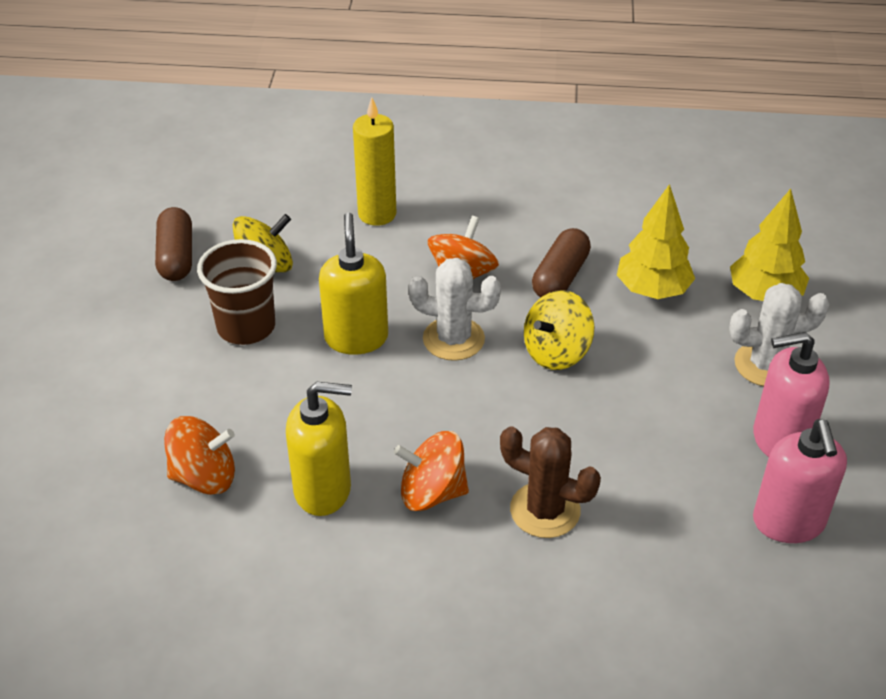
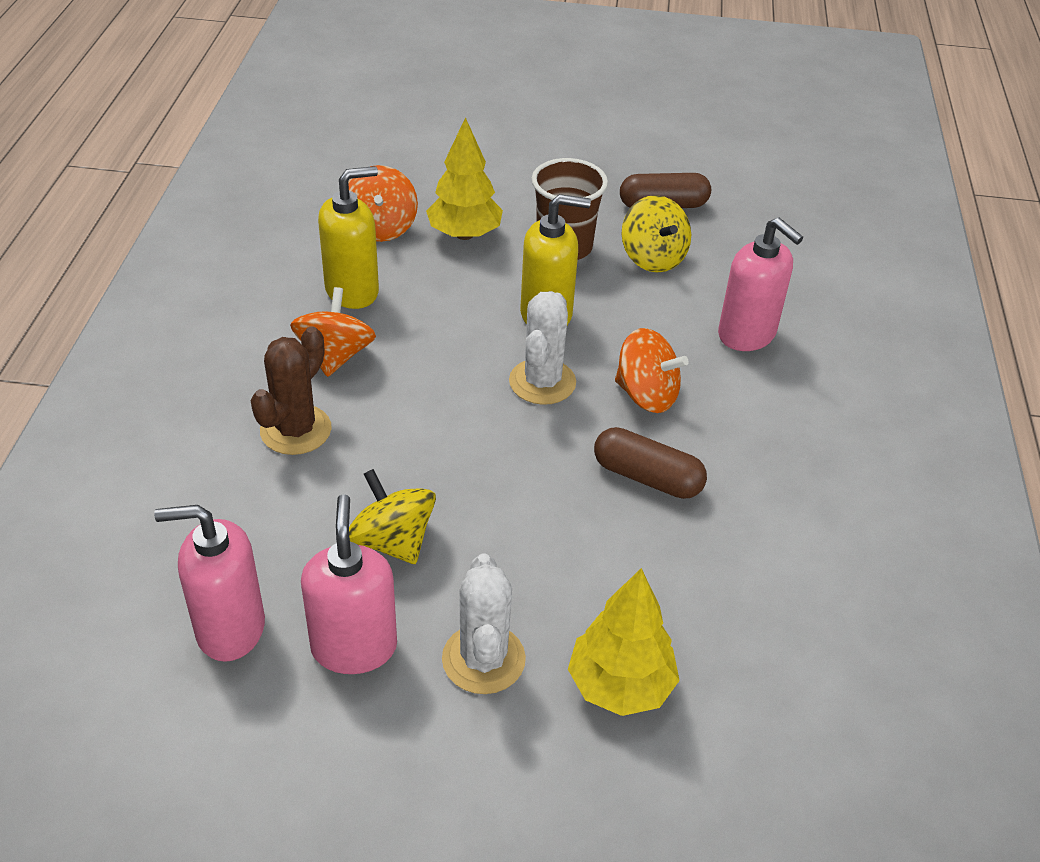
camera: 90 degrees right, 0 degrees up
yellow soap dispenser [286,382,352,516] -> yellow soap dispenser turned 120 degrees counterclockwise [318,166,379,309]
yellow candle [353,97,396,226] -> pink soap dispenser [718,217,803,351]
yellow spinning top [524,290,595,370] -> yellow spinning top moved to [349,469,436,564]
yellow tree [617,184,695,299] -> yellow tree moved to [426,117,503,240]

